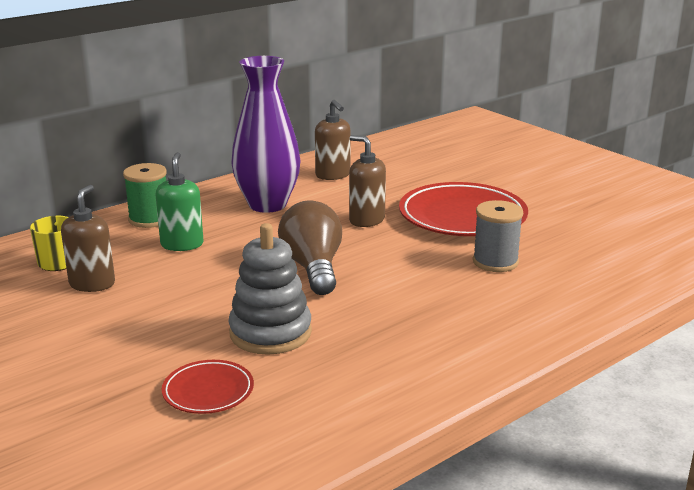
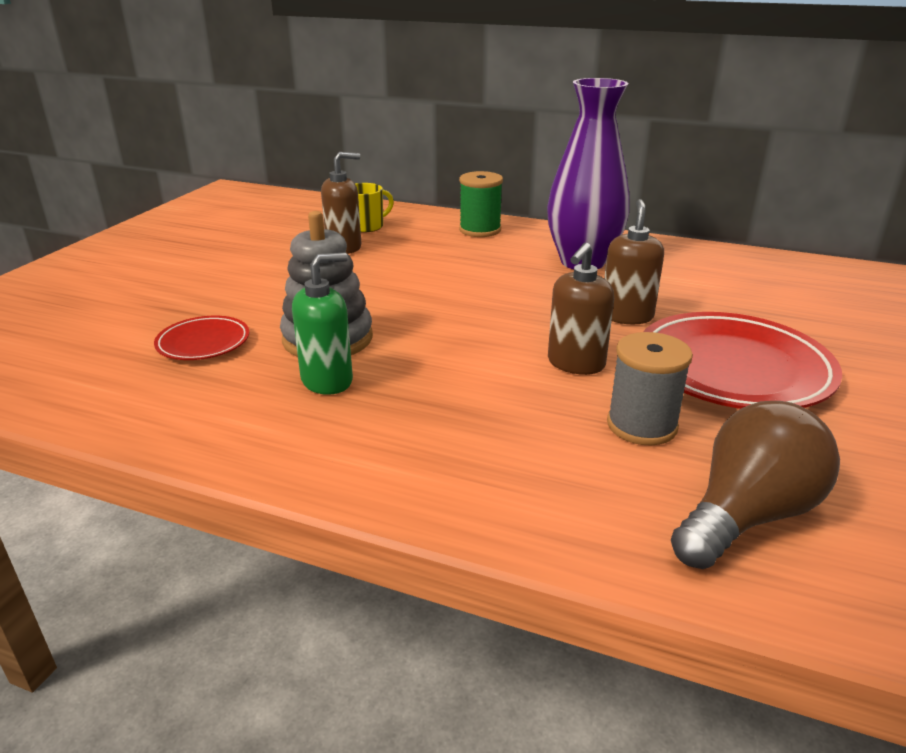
camera: 60 degrees right, 5 degrees up
green soap dispenser [156,152,204,251] -> green soap dispenser moved to [292,253,353,395]
brown light bulb [278,200,342,295] -> brown light bulb moved to [671,401,840,569]
brown soap dispenser [315,100,350,180] -> brown soap dispenser moved to [548,243,614,375]

